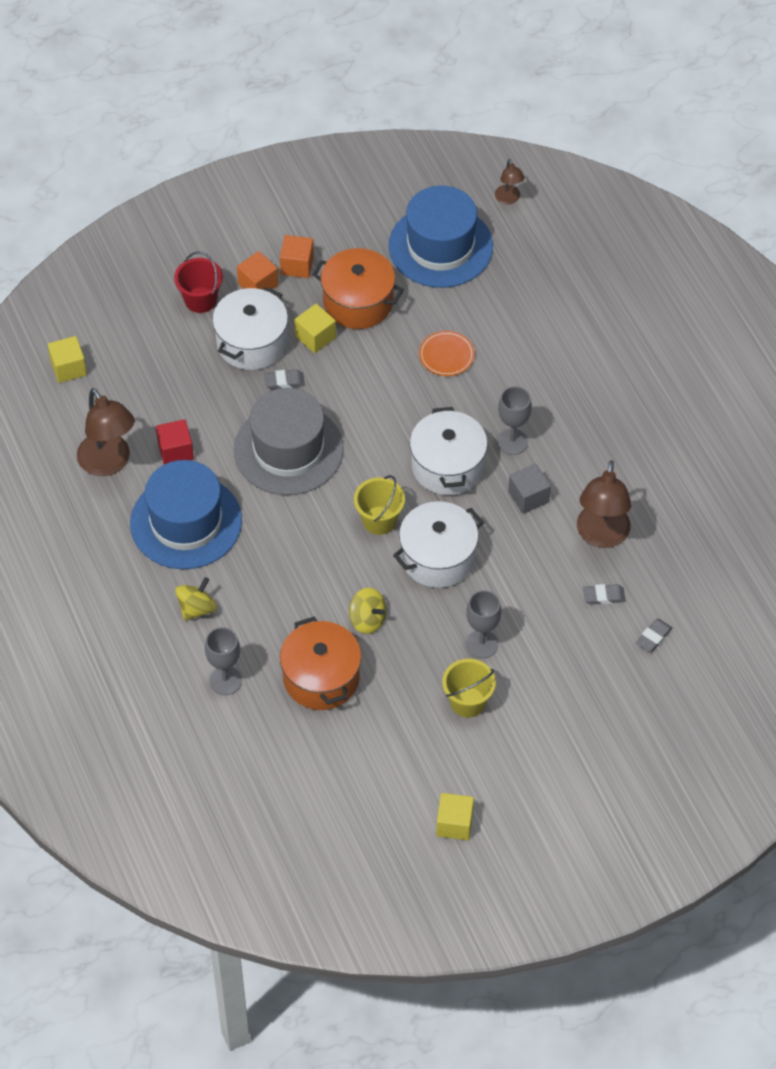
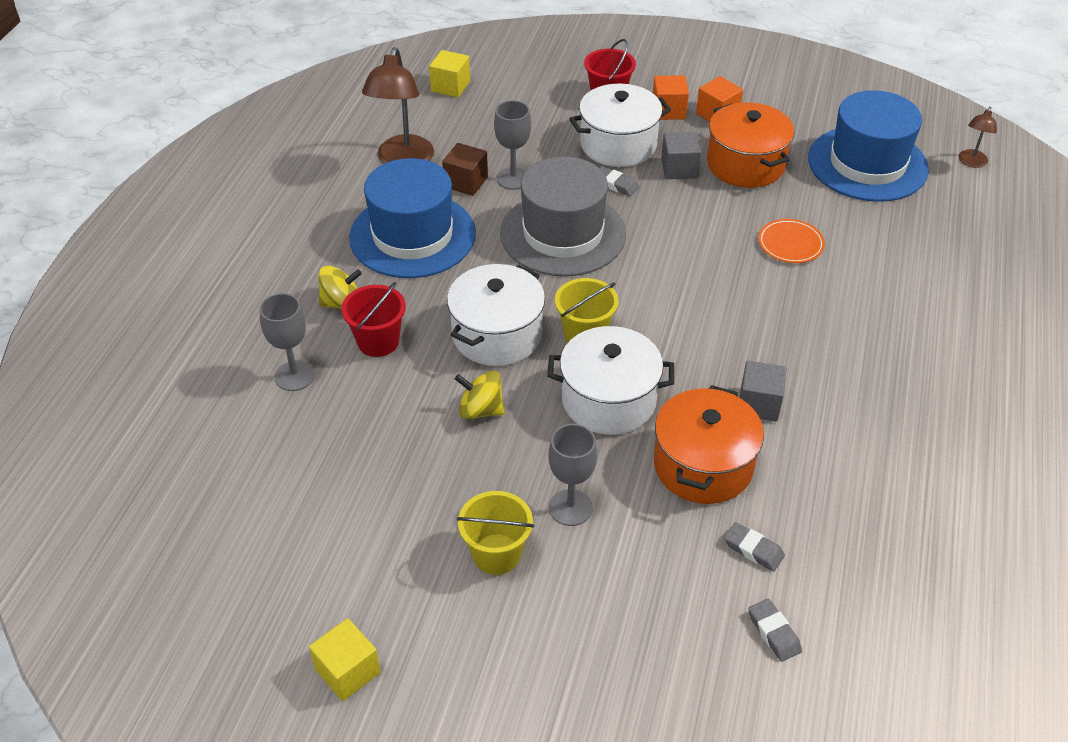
camera: 40 degrees right, 10 degrees down
red cube [156,419,194,464] -> brown cube [442,143,488,196]
orange pot [280,616,362,710] -> orange pot moved to [654,385,764,504]
yellow cube [295,304,336,353] -> grey cube [661,132,701,179]
yellow spinning top [349,588,387,634] -> yellow spinning top turned 120 degrees clockwise [455,371,505,420]
white pot [410,407,488,495] -> white pot moved to [447,264,545,366]
grey goblet [497,386,532,455] -> grey goblet moved to [494,100,531,190]
brown lamp [577,460,631,548] -> none
grey eraser [635,619,672,653] -> grey eraser turned 75 degrees clockwise [748,599,802,662]
none -> red bucket [341,282,406,357]

